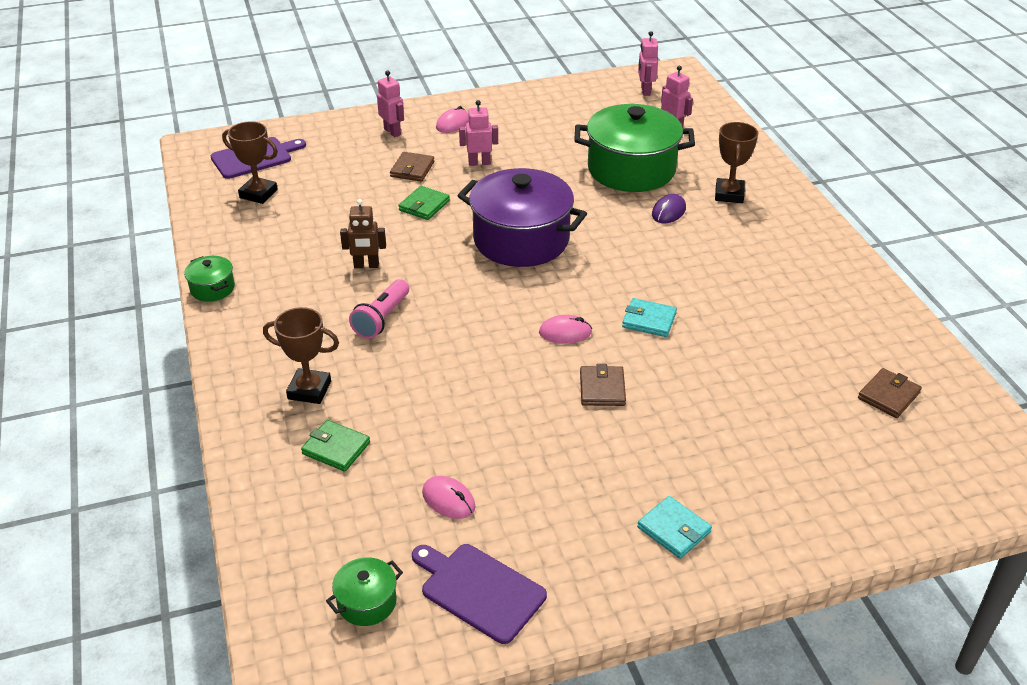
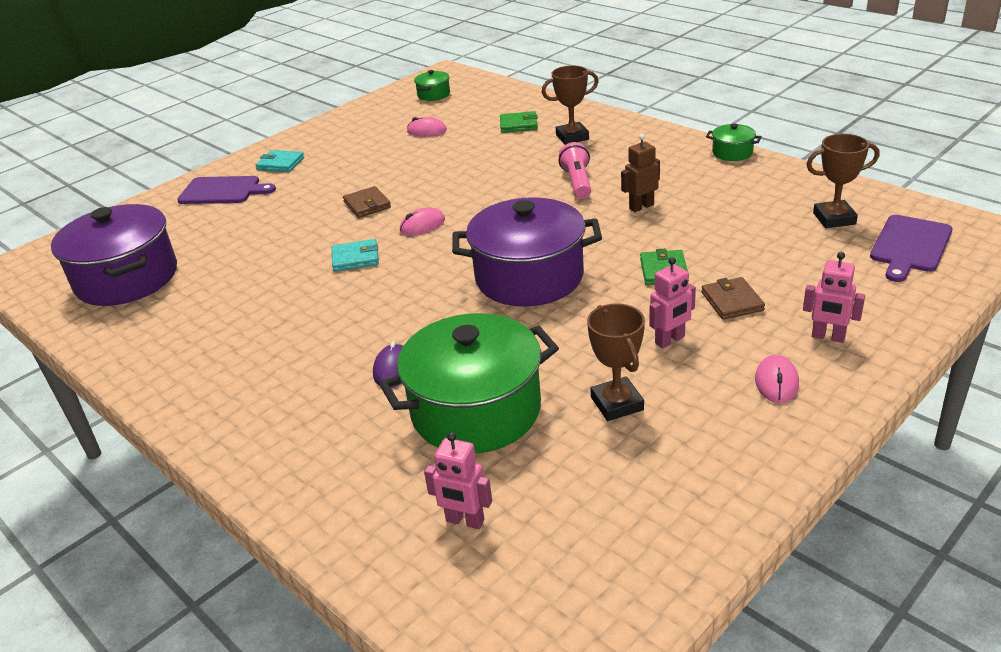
camera: 155 degrees right, 5 degrees down
purple cutting board [412,544,547,644] -> purple cutting board moved to [177,176,276,204]
pink robot [638,31,658,96] -> none
brown trophy [715,122,759,203] -> brown trophy moved to [587,303,645,421]
brown wallet [858,368,922,418] -> purple pot [51,204,177,306]

